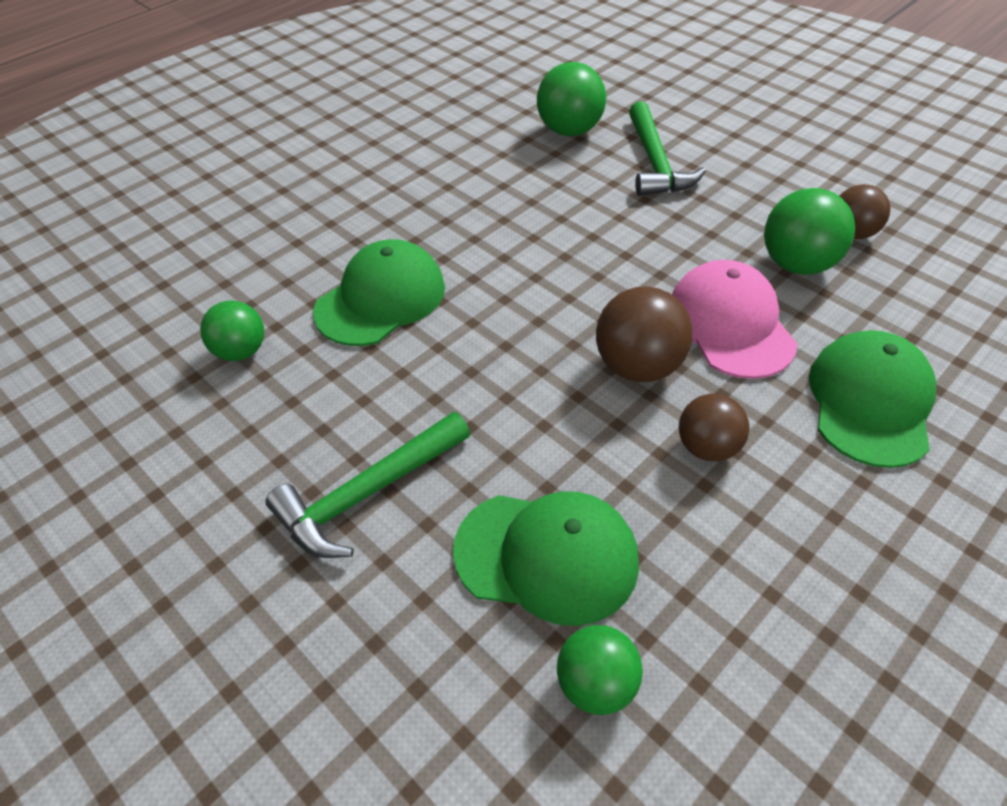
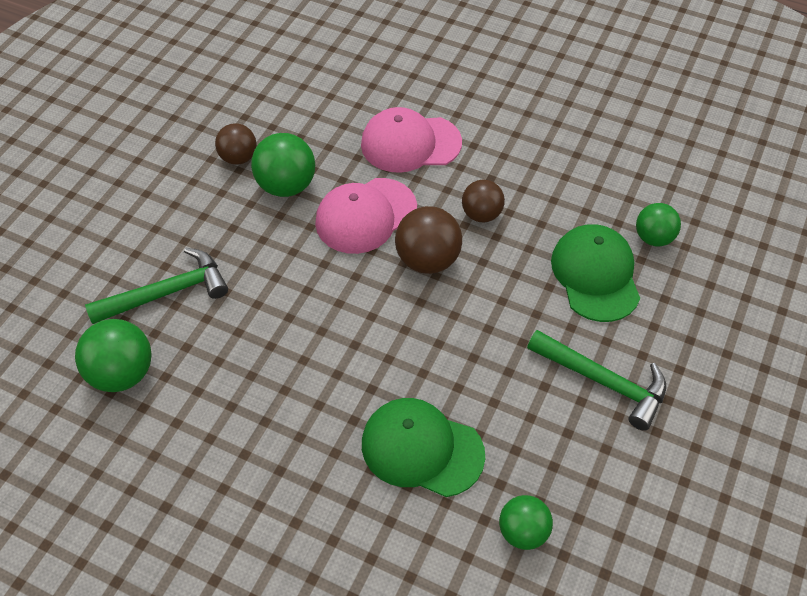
camera: 110 degrees left, 5 degrees up
green cap [809,330,936,468] -> pink cap [361,107,462,173]

